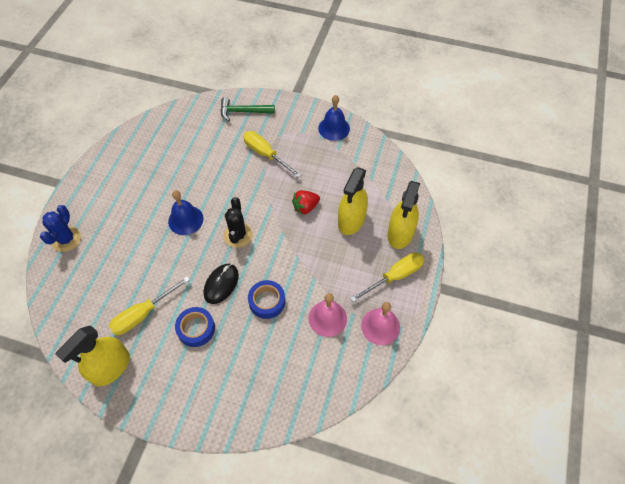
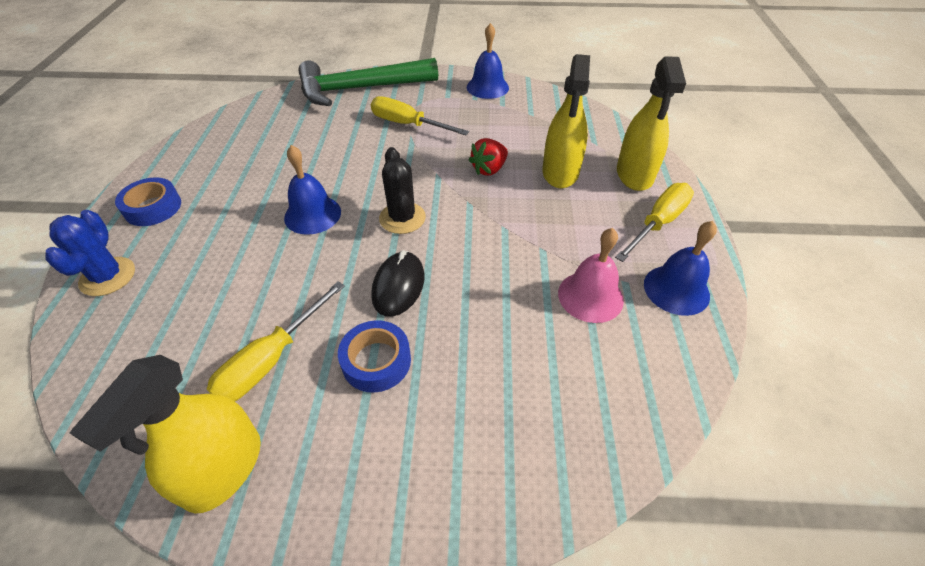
camera: 15 degrees left, 10 degrees down
green hammer [221,97,275,121] -> green hammer [298,58,438,106], size x1.82
blue tape [248,280,285,319] -> blue tape moved to [115,178,181,226]
pink bell [361,302,400,345] -> blue bell [644,221,717,316]

